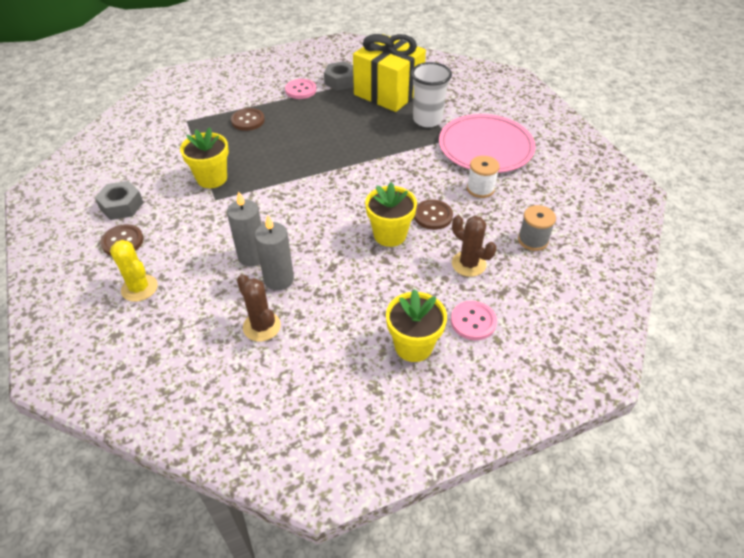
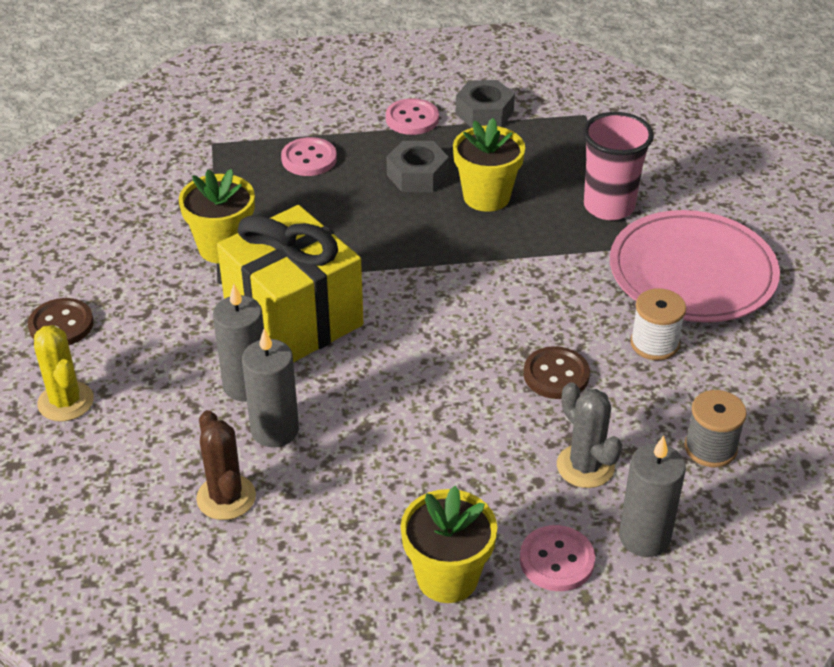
camera: 15 degrees right, 5 degrees down
grey nut [95,181,144,220] -> grey nut moved to [387,141,449,192]
brown button [231,108,265,131] -> pink button [281,137,337,176]
yellow gift [353,34,426,112] -> yellow gift moved to [217,205,364,363]
yellow flower pot [365,182,417,247] -> yellow flower pot moved to [453,118,525,212]
white cup [411,62,452,127] -> pink cup [583,112,654,220]
brown cactus [452,215,497,277] -> grey cactus [557,382,622,488]
none -> grey candle [619,436,686,557]

